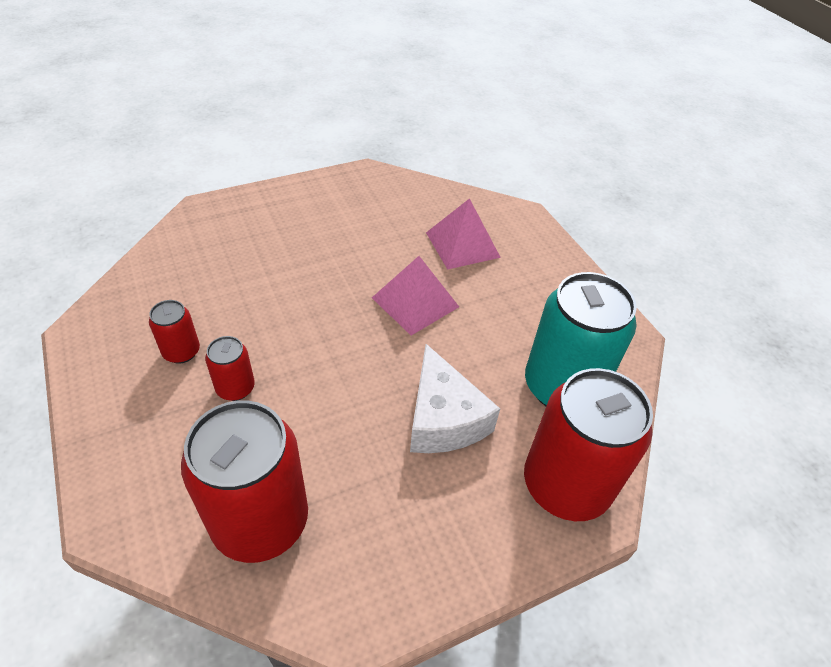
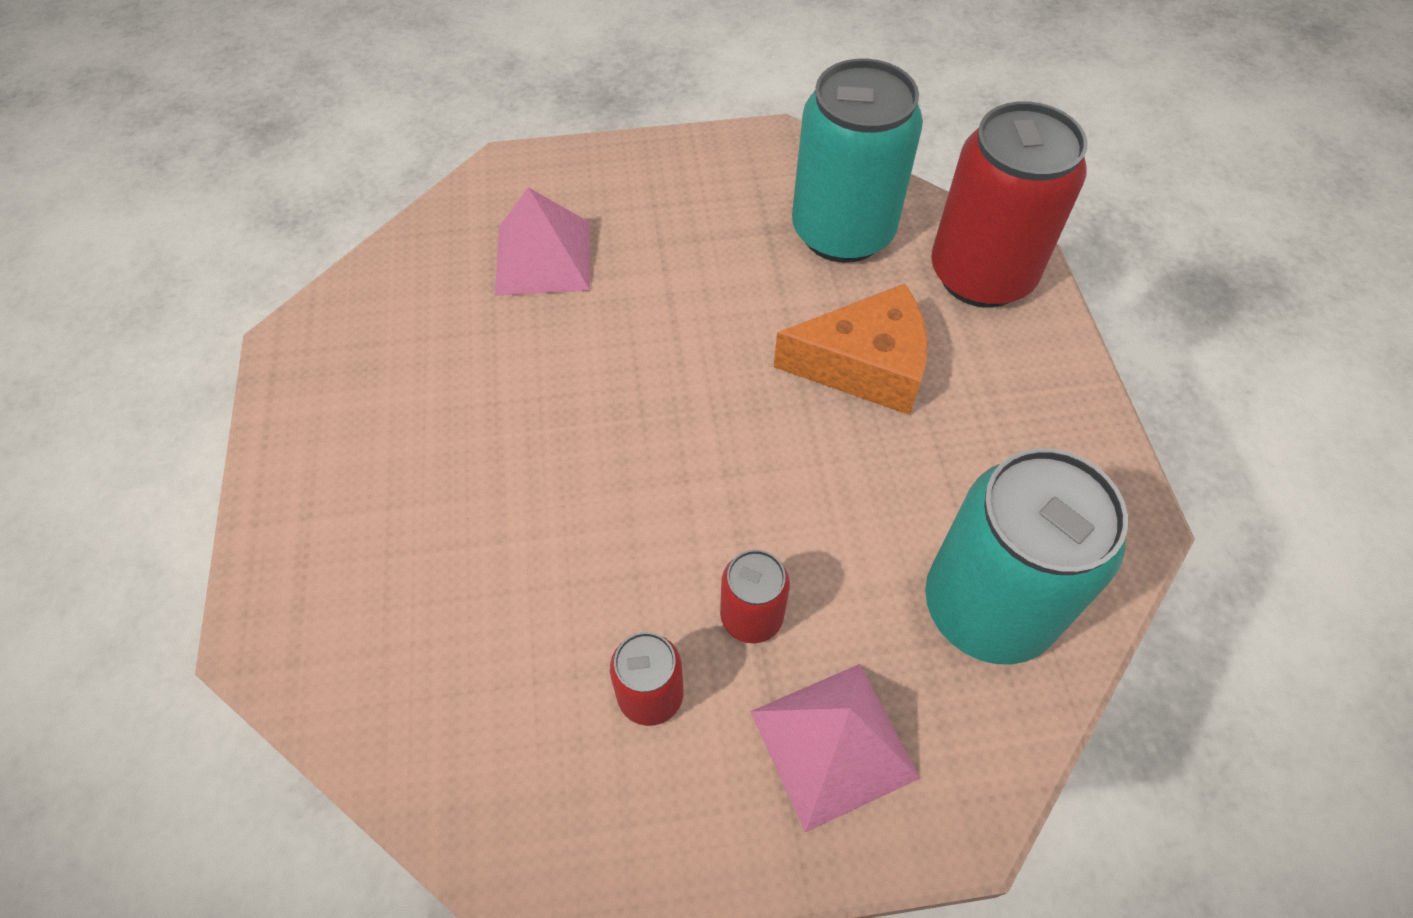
camera: 70 degrees left, 10 degrees up
red can [181,400,308,563] -> turquoise can [925,448,1128,665]
pink pyramid [372,256,459,336] -> pink pyramid moved to [750,664,920,832]
white cheese [410,344,500,453] -> orange cheese [774,284,928,415]

